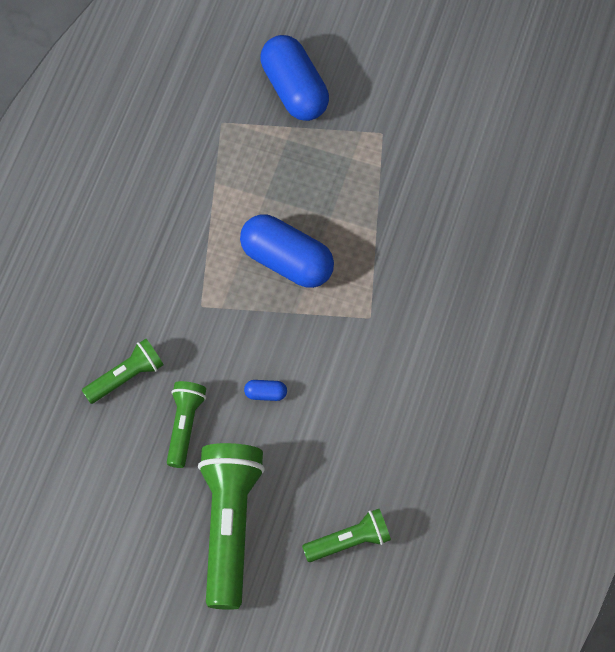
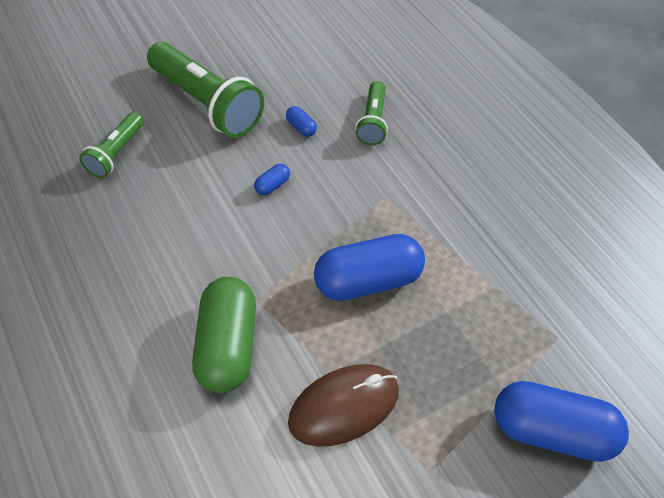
camera: 130 degrees right, 10 degrees down
green flashlight [167,381,206,468] -> blue capsule [286,106,317,137]
none -> green capsule [192,277,256,393]
none -> brown mouse [288,364,399,447]

